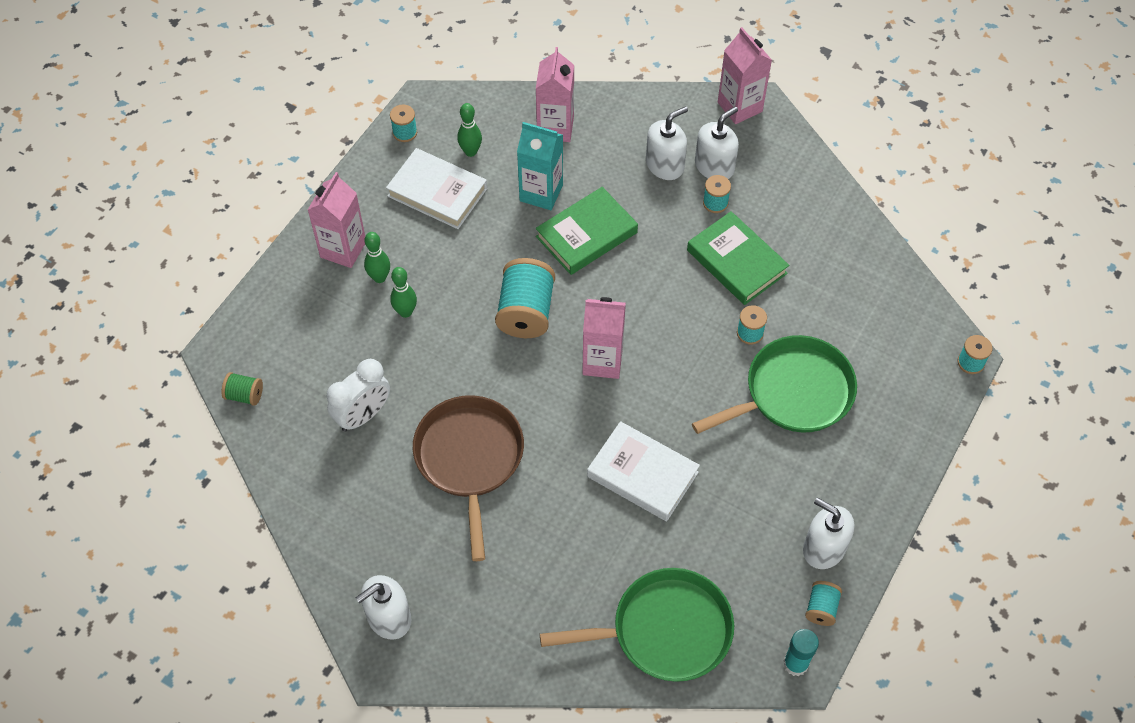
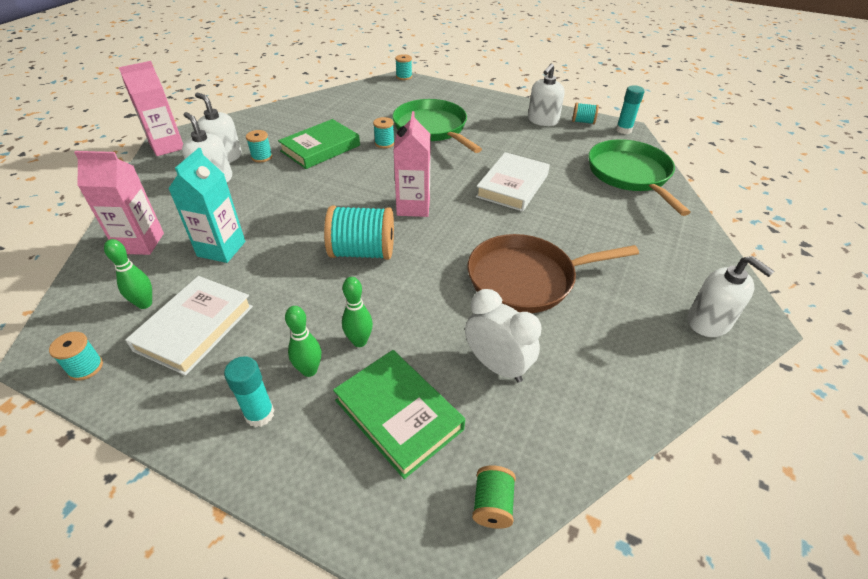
camera: 95 degrees left, 15 degrees down
pink carton [308,172,365,268] -> turquoise glue stick [224,356,275,427]
green book [536,187,638,275] -> green book moved to [333,350,465,479]

